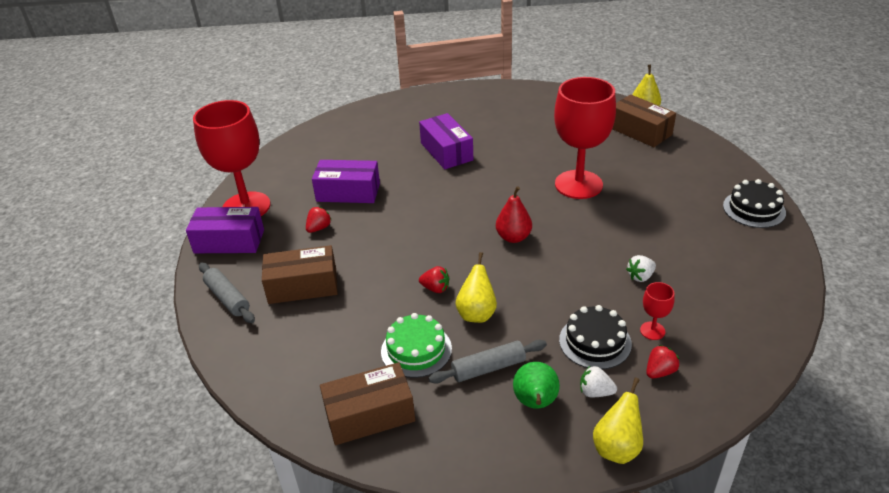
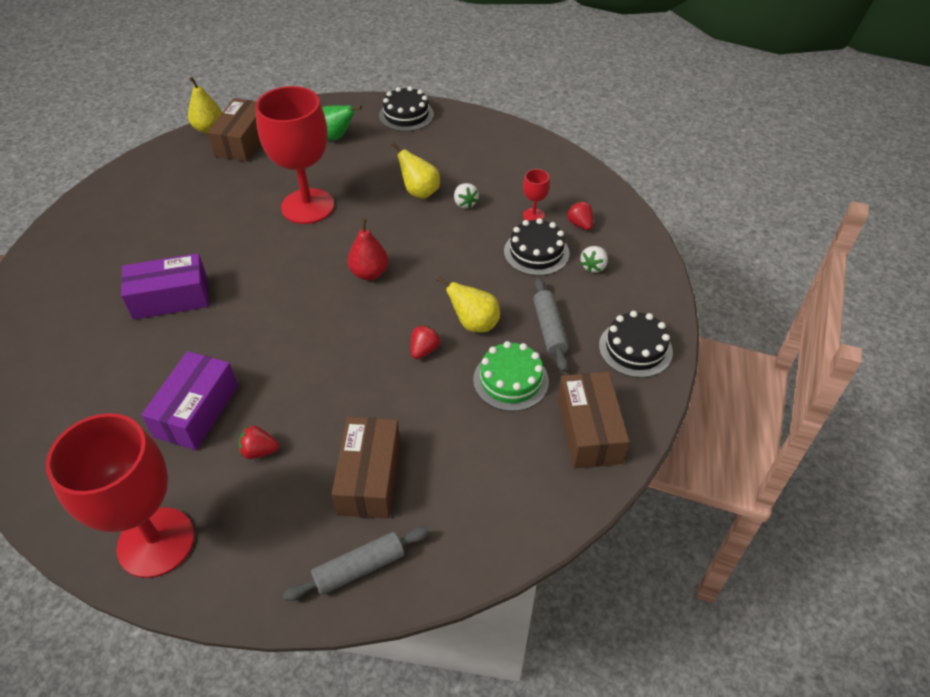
camera: 80 degrees left, 10 degrees up
purple box [186,207,264,253] -> none
red strawberry [306,207,331,233] -> red strawberry turned 45 degrees counterclockwise [238,426,279,459]
green pear [513,362,560,409] -> green pear moved to [322,105,362,140]
yellow pear [593,378,643,464] -> yellow pear moved to [391,142,440,199]
brown box [612,94,676,147] -> brown box turned 45 degrees counterclockwise [207,98,261,162]
none -> black cake [599,311,673,378]

